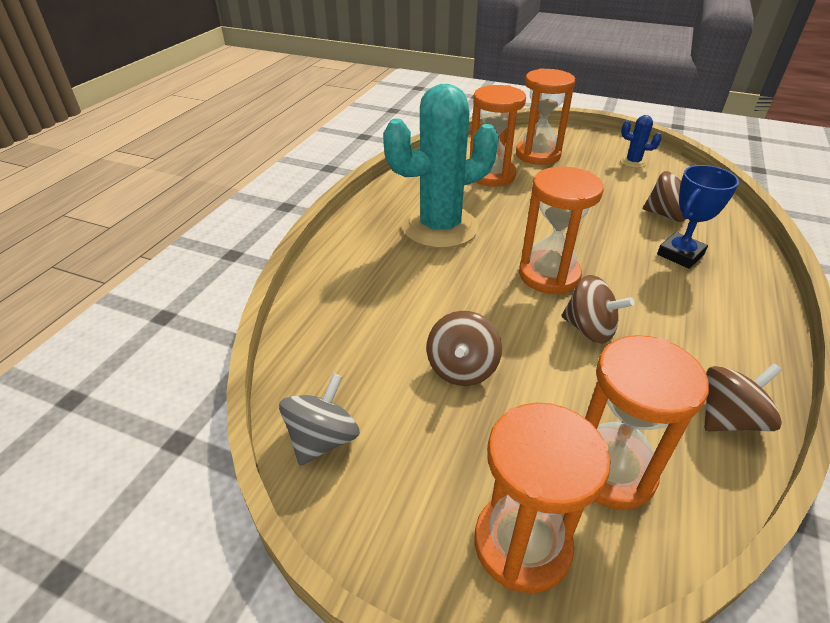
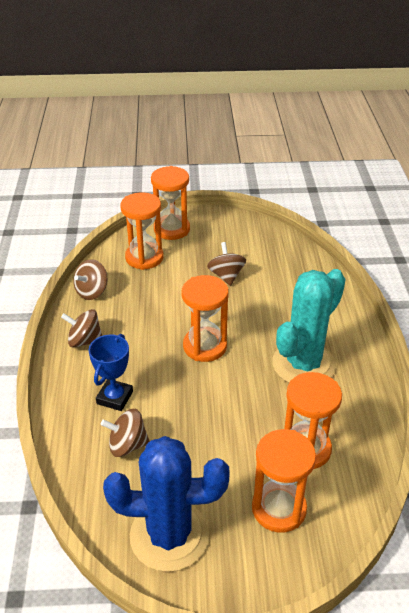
camera: 155 degrees right, 0 degrees up
grey spinning top [279,373,360,466] -> none
brown spinning top [562,275,634,344] -> brown spinning top moved to [61,309,102,348]
blue cactus [620,115,662,168] -> blue cactus [103,436,230,572], size x2.46

